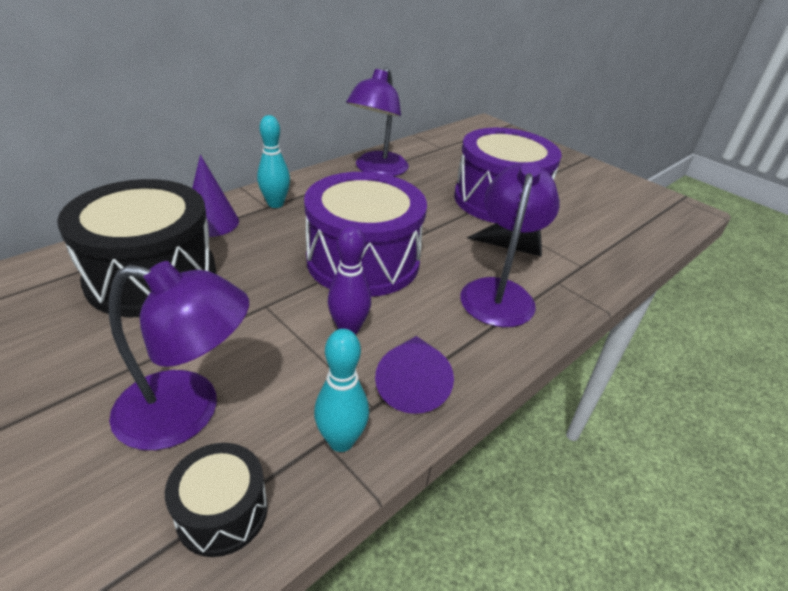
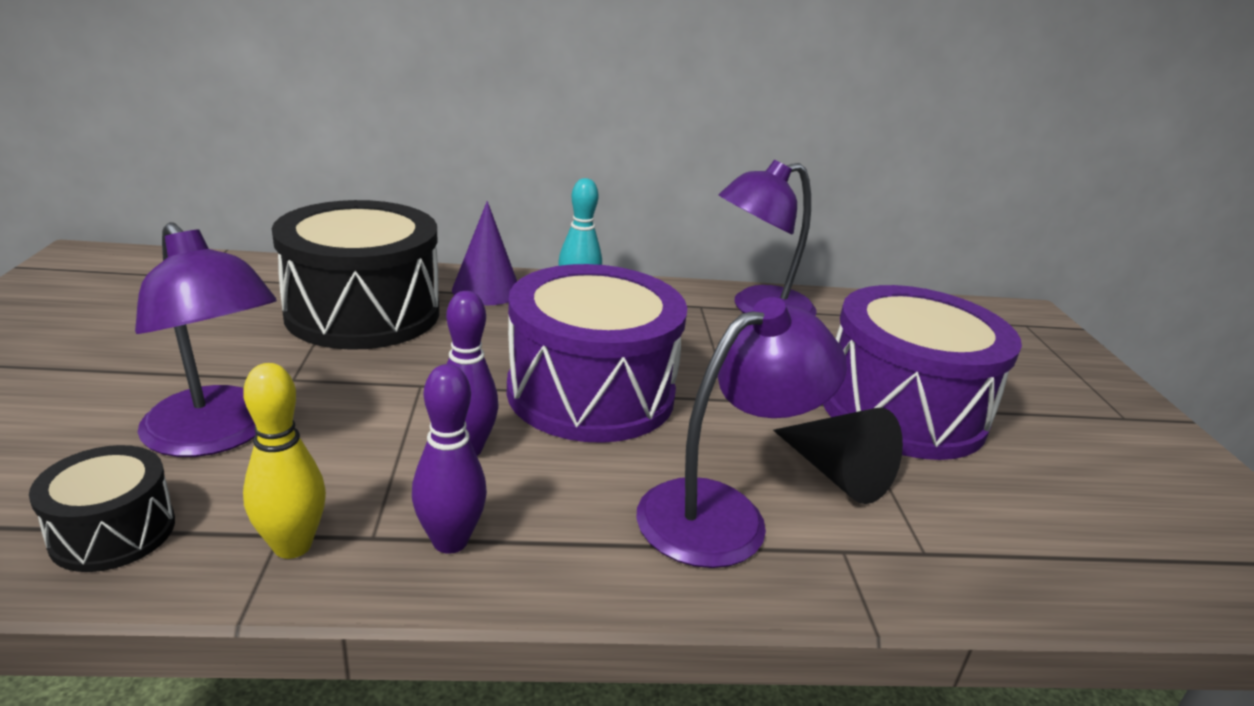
camera: 40 degrees right, 10 degrees down
turquoise bowling pin [314,329,369,452] -> yellow bowling pin [243,363,326,559]
purple cone [375,336,454,414] -> purple bowling pin [412,364,487,554]

